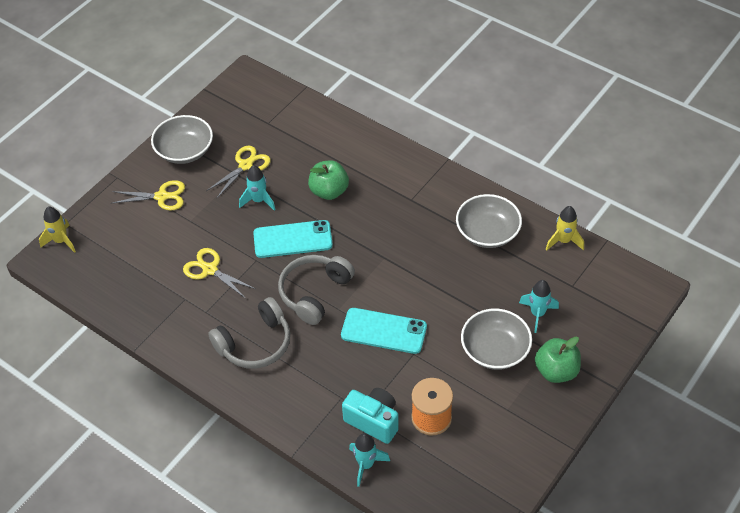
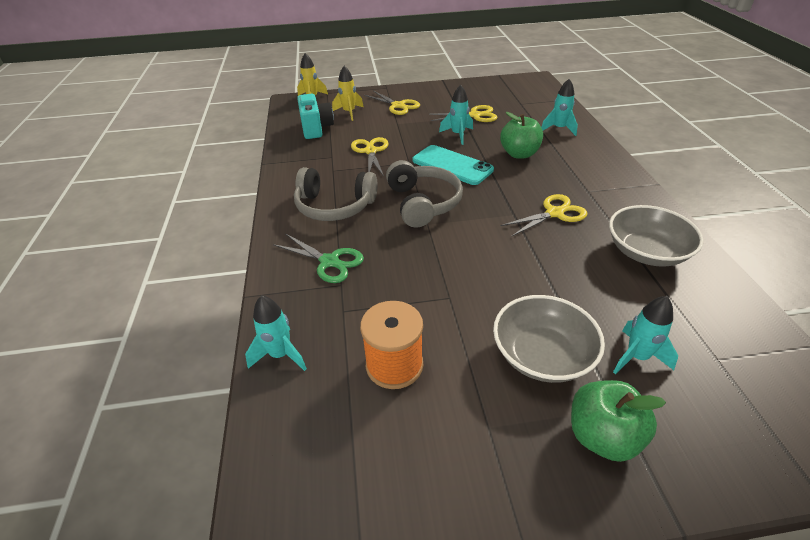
camera: 45 degrees right, 10 degrees down
grey bowl [151,115,213,164] -> none
grey headphones [278,255,355,325] -> grey headphones turned 90 degrees clockwise [386,160,463,228]
turquoise phone [341,308,427,354] -> none
turquoise camera [342,388,399,444] -> turquoise camera moved to [297,94,334,139]
yellow rocket [545,206,584,251] -> yellow rocket moved to [332,66,364,121]
none -> green scissors [273,234,364,283]
none -> yellow scissors [500,194,587,237]
none -> turquoise rocket [541,79,578,136]

